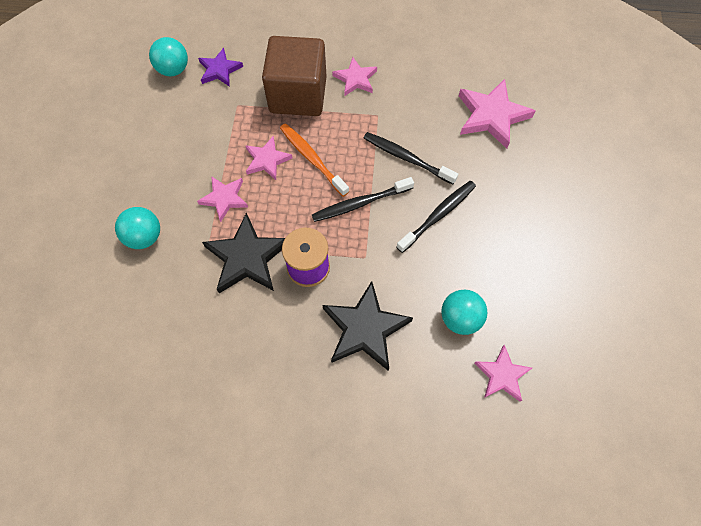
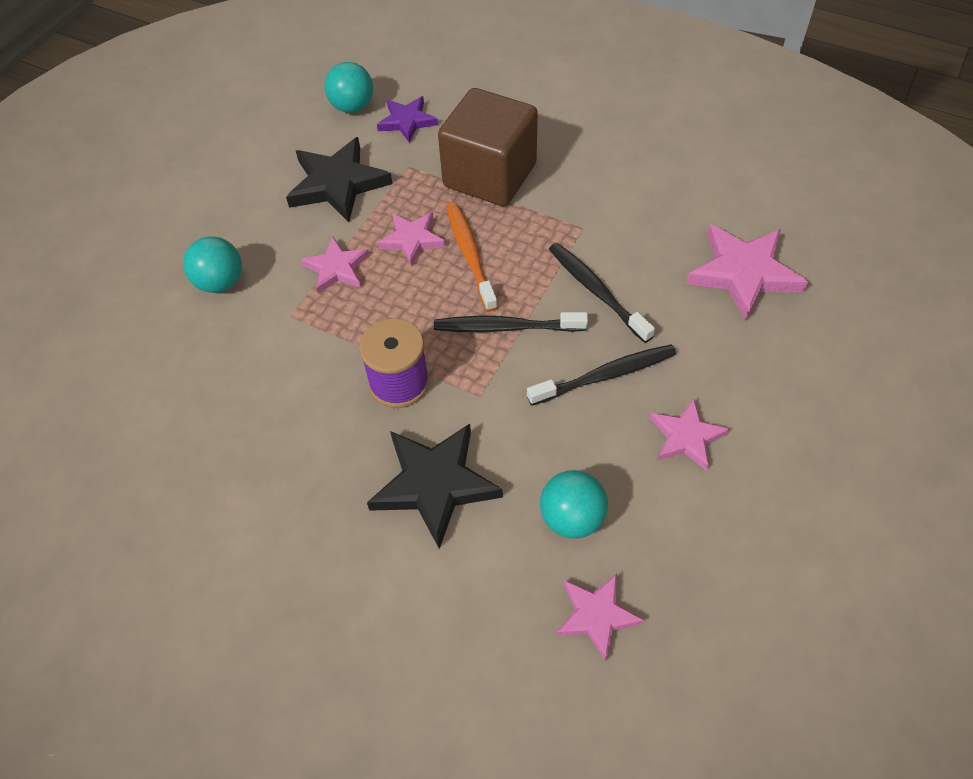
camera: 25 degrees right, 10 degrees down
black star [202,212,285,293] -> black star moved to [286,137,393,222]
pink star [332,57,377,96] -> pink star moved to [650,398,730,471]

